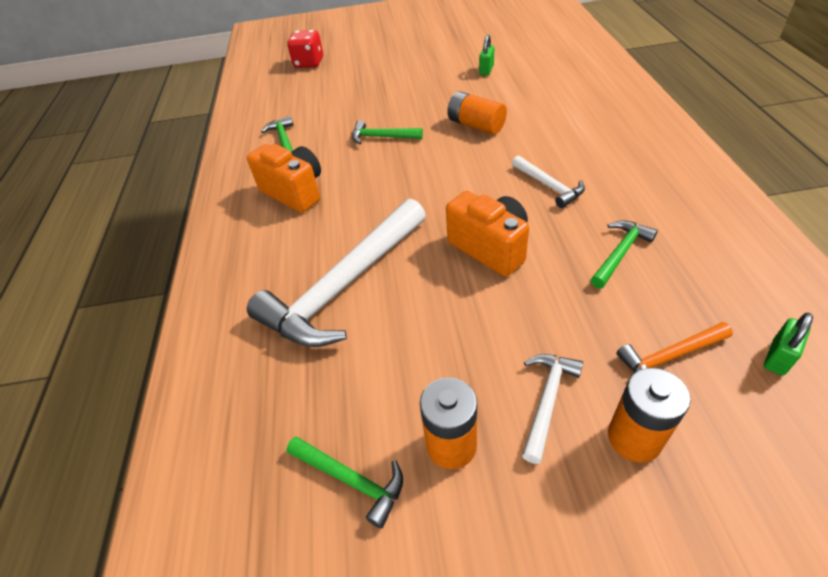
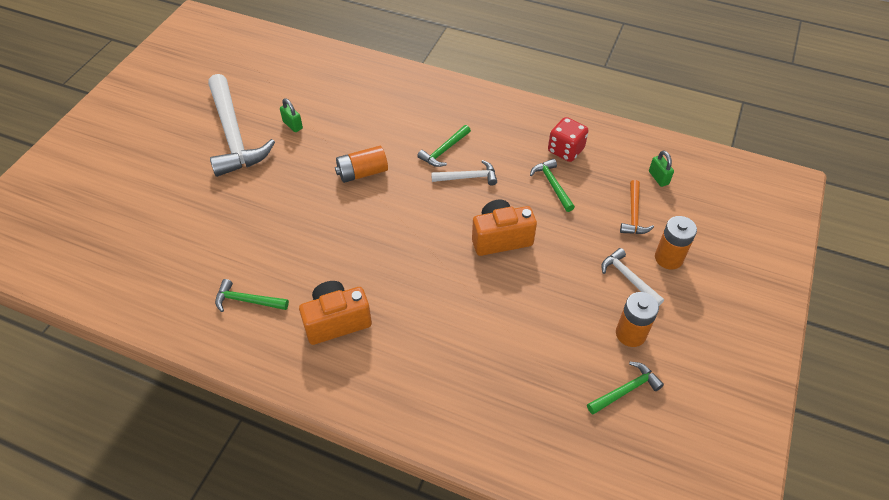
camera: 65 degrees left, 5 degrees up
white hammer [247,198,426,347] -> white hammer moved to [208,74,275,177]
red dice [287,30,323,68] -> red dice moved to [548,117,588,162]
green hammer [352,120,423,144] -> green hammer moved to [417,125,471,167]

